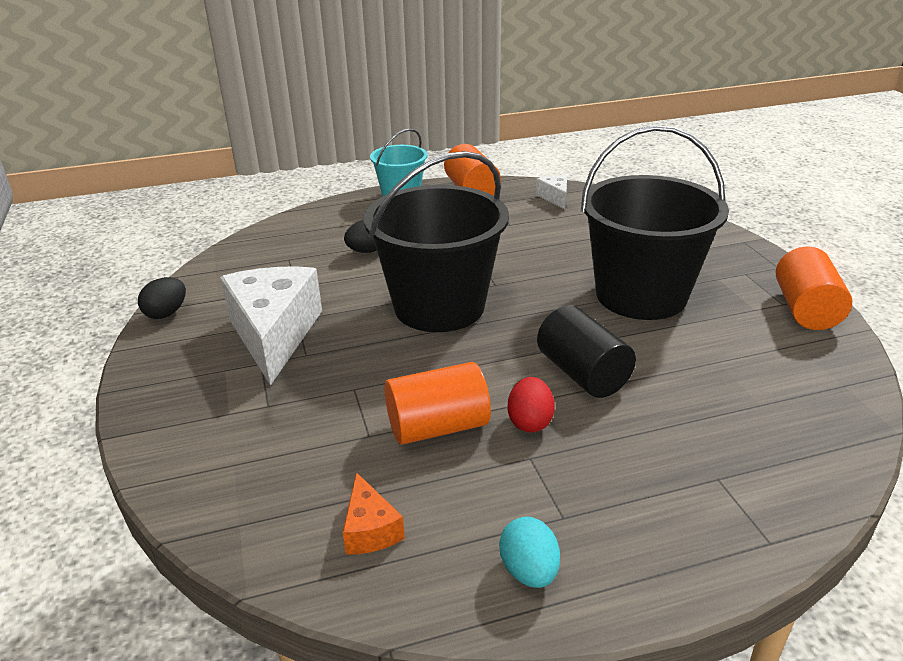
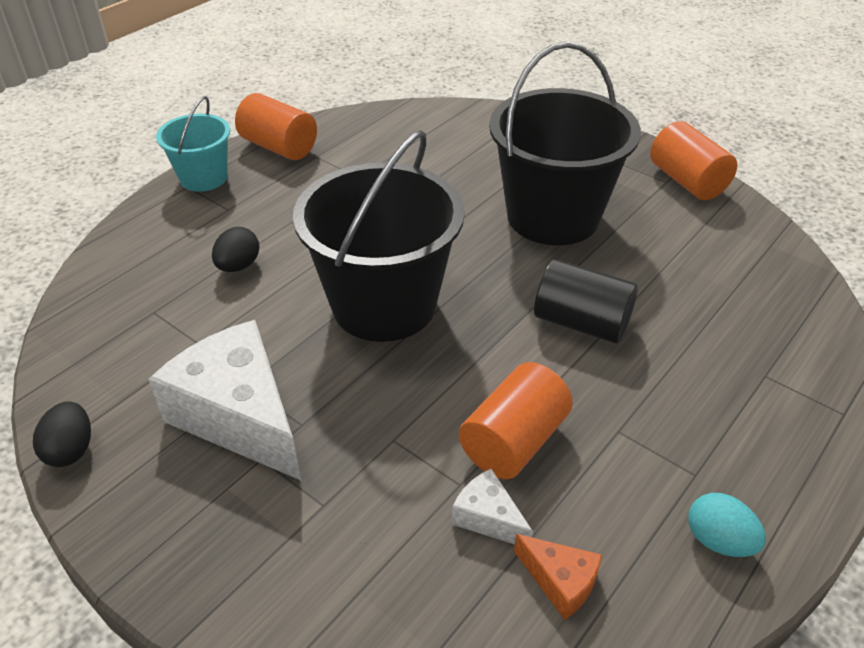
camera: 35 degrees left, 10 degrees up
red egg [508,377,555,432] -> none
white cheese [536,175,567,209] -> white cheese moved to [452,469,533,544]

